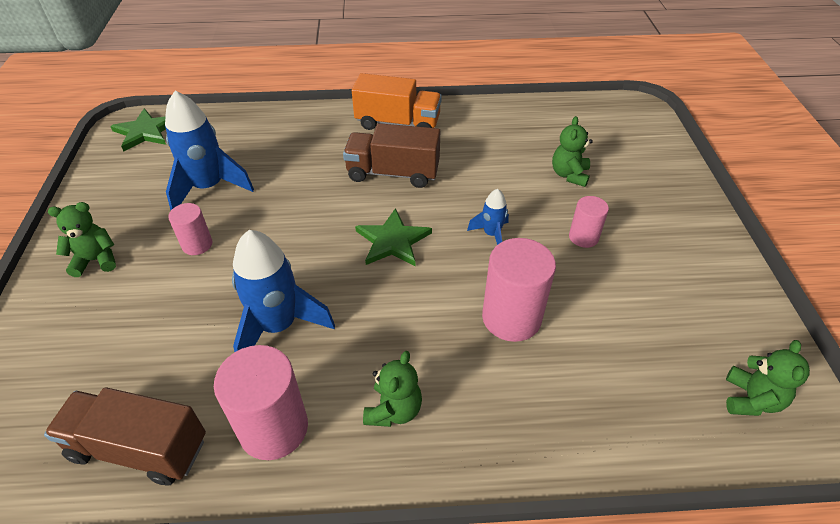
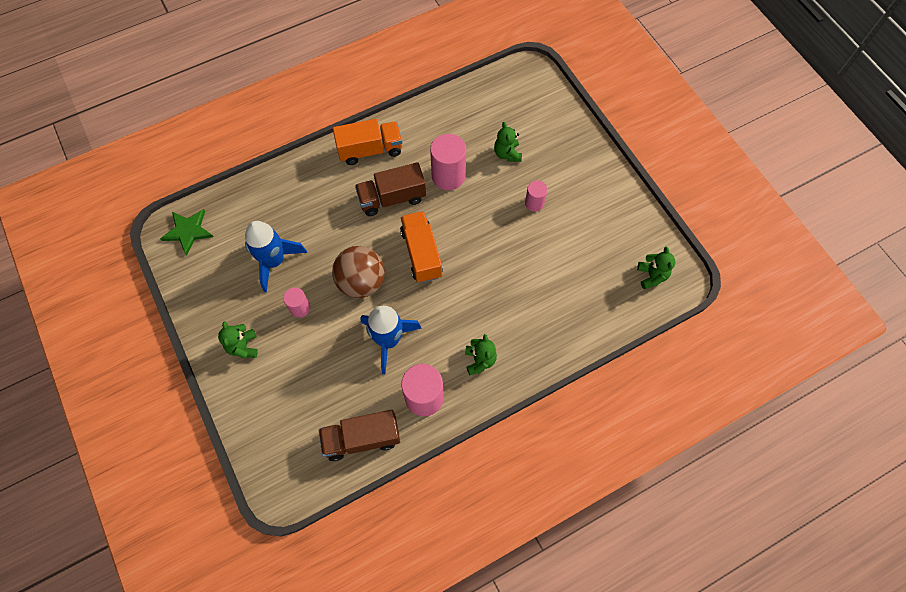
camera: 25 degrees left, 20 degrees up
green teddy bear [48,202,116,277] -> green teddy bear turned 60 degrees counterclockwise [218,321,258,358]
green star [355,208,432,266] -> orange truck [400,211,443,283]
blue rocket [467,189,509,245] -> none
pink cylinder [482,238,556,342] -> pink cylinder moved to [430,134,466,190]
none -> brown ball [332,246,385,298]

